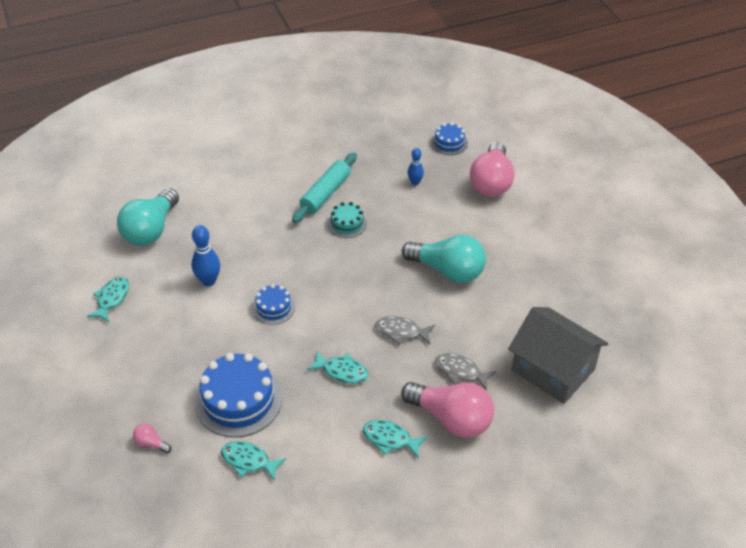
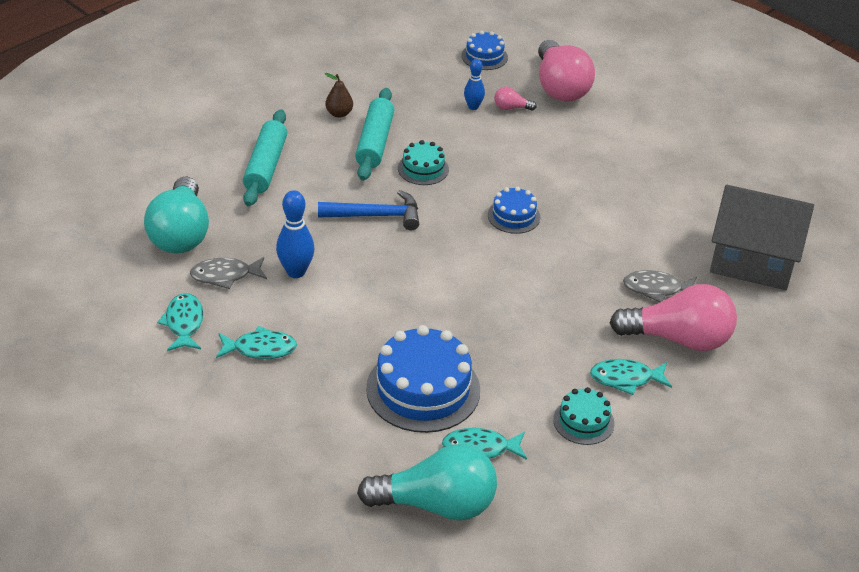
camera: 25 degrees left, 5 degrees down
pink light bulb [133,424,171,454] -> pink light bulb moved to [494,87,537,110]
blue cake [253,284,295,325] -> blue cake moved to [488,187,540,234]
turquoise fish [307,351,368,384] -> turquoise fish moved to [216,326,297,359]
grey fish [375,316,435,345] -> grey fish moved to [190,257,267,289]
turquoise light bulb [402,235,486,283] -> turquoise light bulb moved to [357,444,497,521]
none -> turquoise rolling pin [243,110,287,206]
none -> blue hammer [318,190,419,230]
none -> brown pear [325,73,353,118]
none -> turquoise cake [553,387,615,445]

